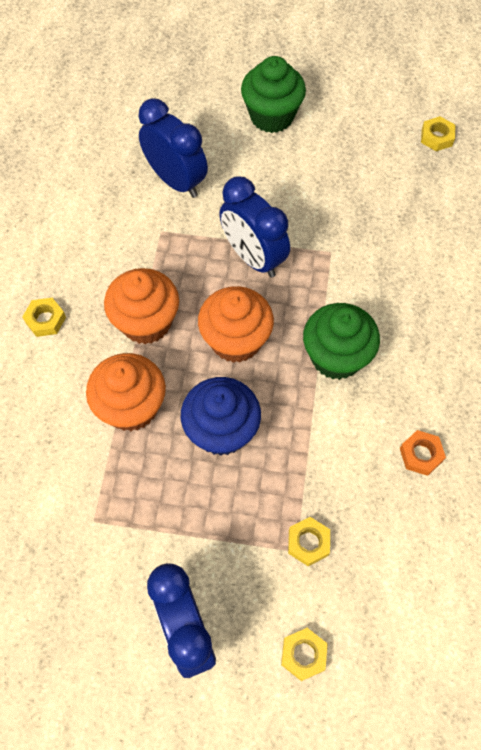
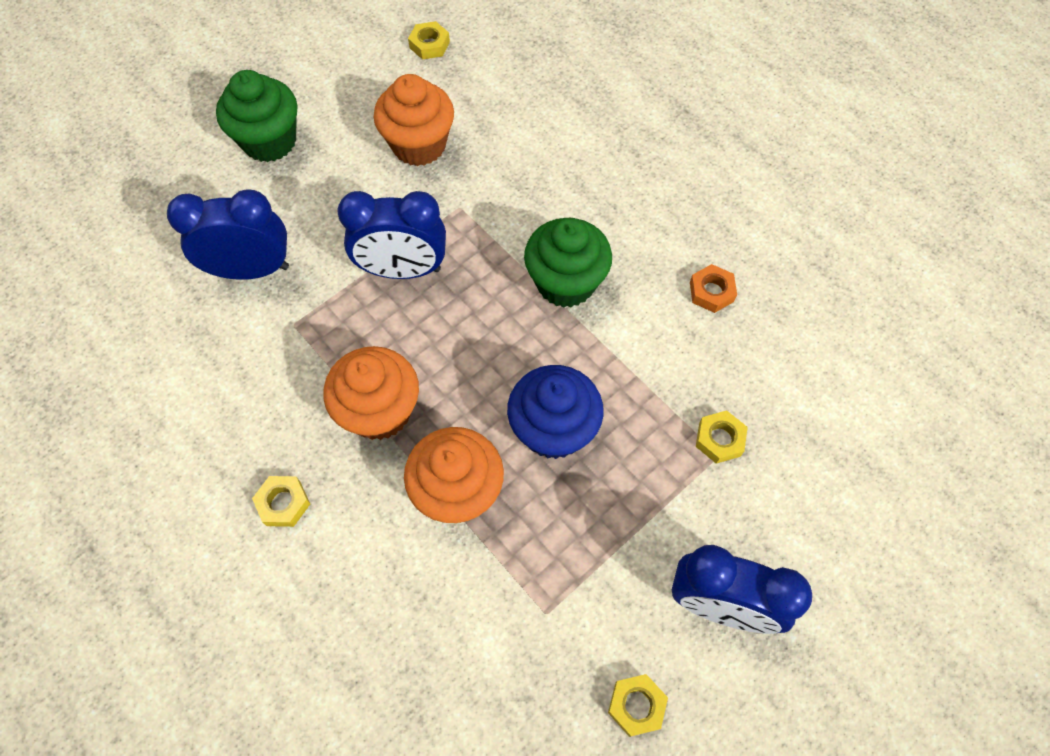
camera: 50 degrees left, 0 degrees up
orange cupcake [198,286,274,363] -> orange cupcake moved to [374,74,454,166]
yellow nut [281,628,328,681] -> yellow nut moved to [608,674,668,737]

